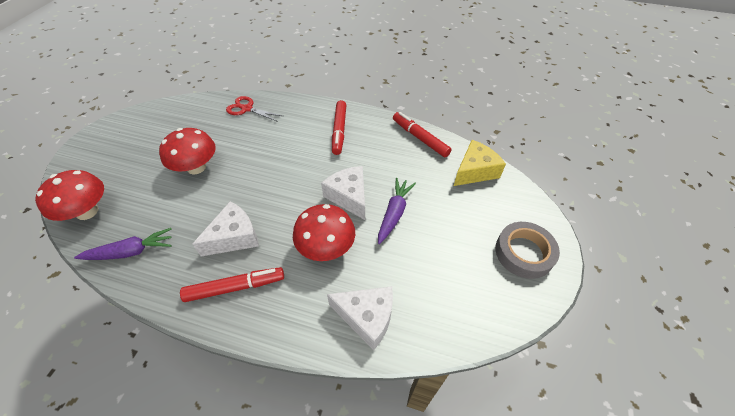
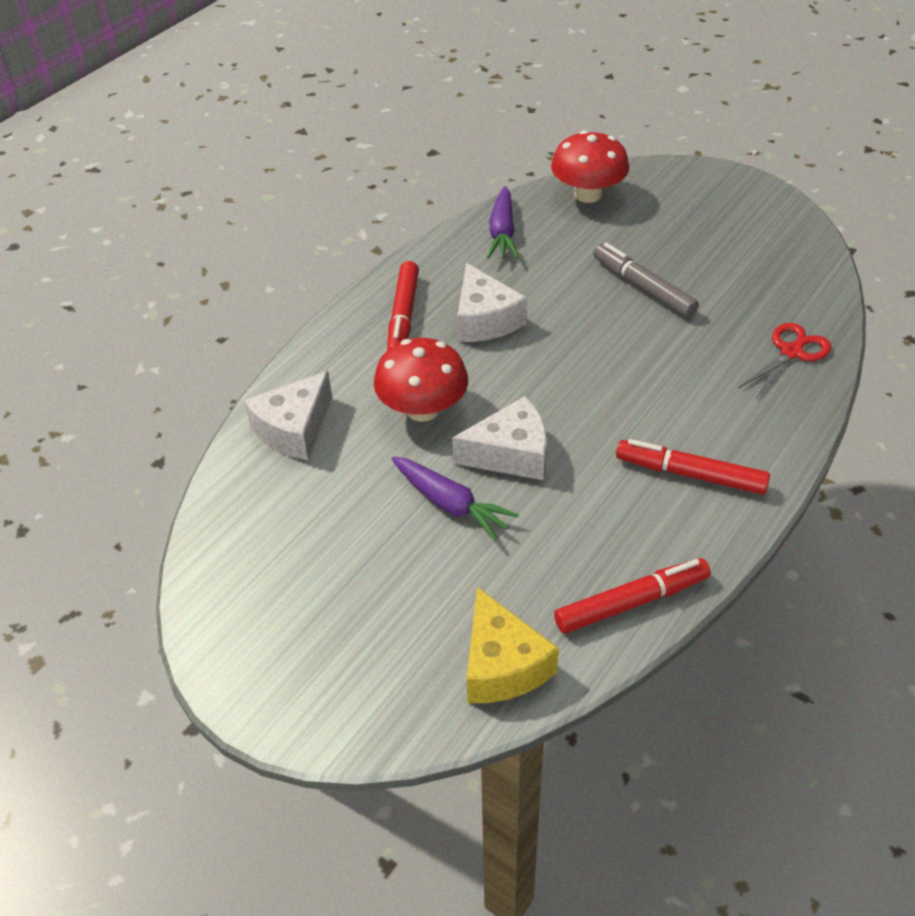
camera: 110 degrees right, 5 degrees down
red mushroom [159,128,216,175] -> grey marker [593,243,699,318]
grey tape [495,222,560,279] -> none

